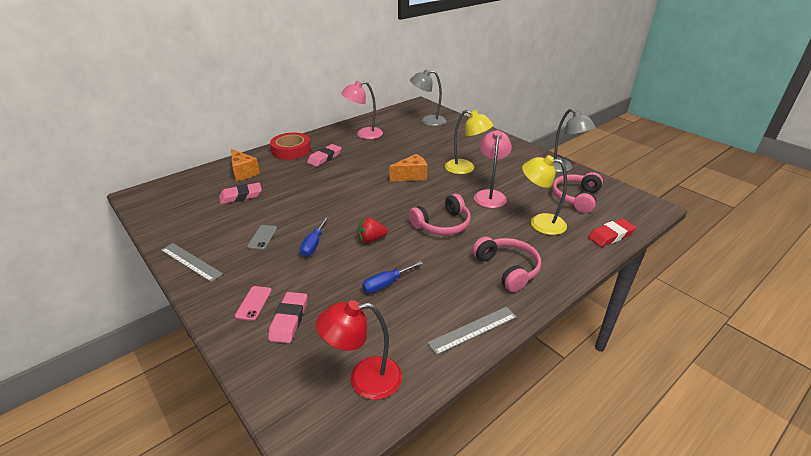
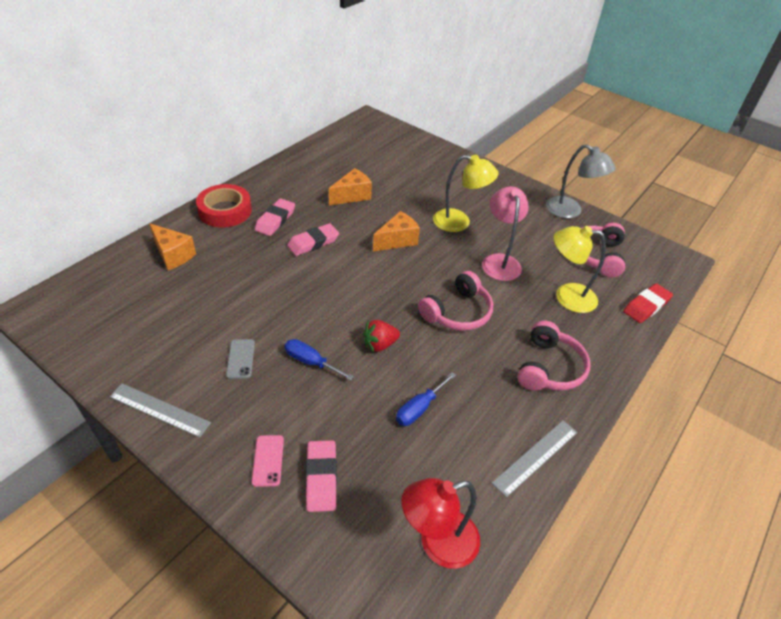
camera: 15 degrees left, 10 degrees up
pink eraser [219,182,262,204] -> pink eraser moved to [287,223,339,256]
blue screwdriver [300,217,329,257] -> blue screwdriver turned 120 degrees clockwise [285,339,354,380]
pink lamp [341,81,383,139] -> none
grey lamp [410,69,446,126] -> none
pink headphones [472,237,541,292] -> pink headphones turned 60 degrees clockwise [517,321,590,391]
none -> orange cheese [329,168,372,205]

